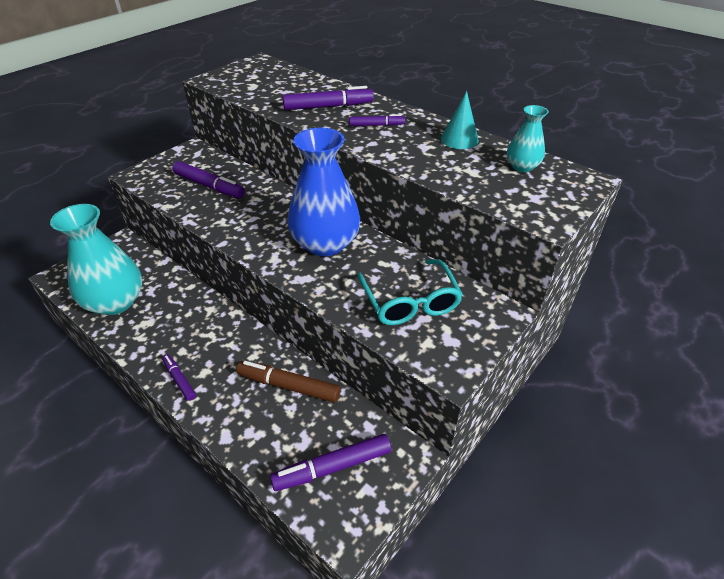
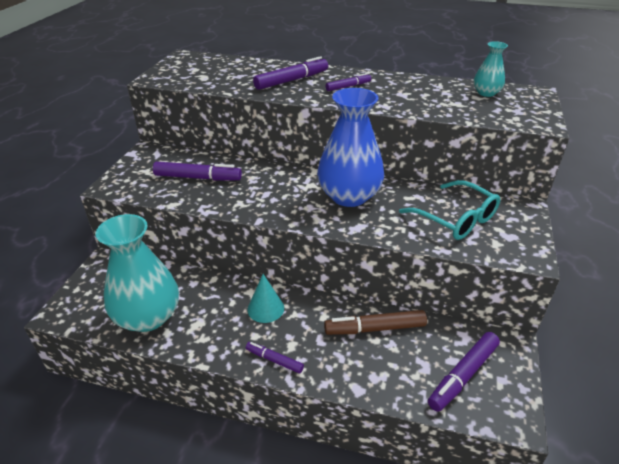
camera: 25 degrees left, 5 degrees down
turquoise cone [441,91,479,149] -> turquoise cone moved to [247,274,284,323]

